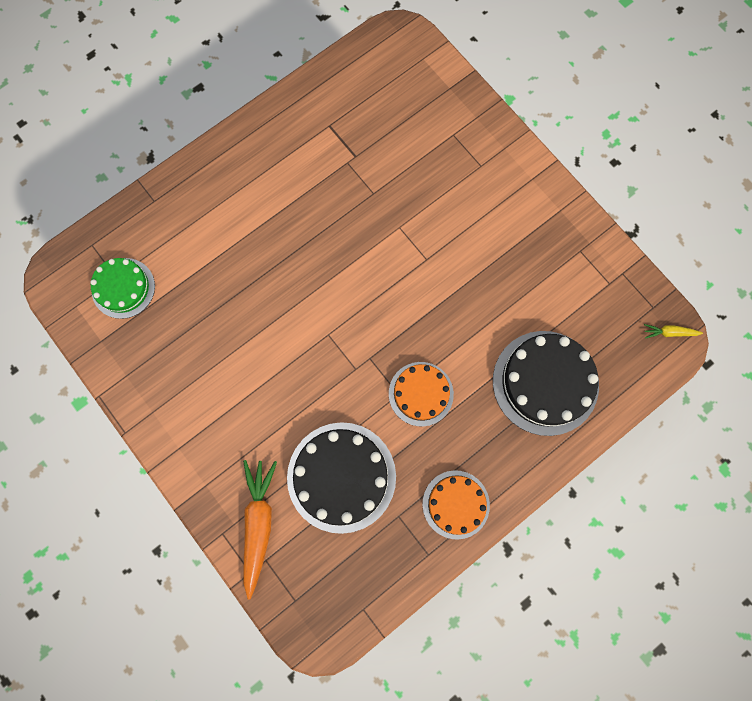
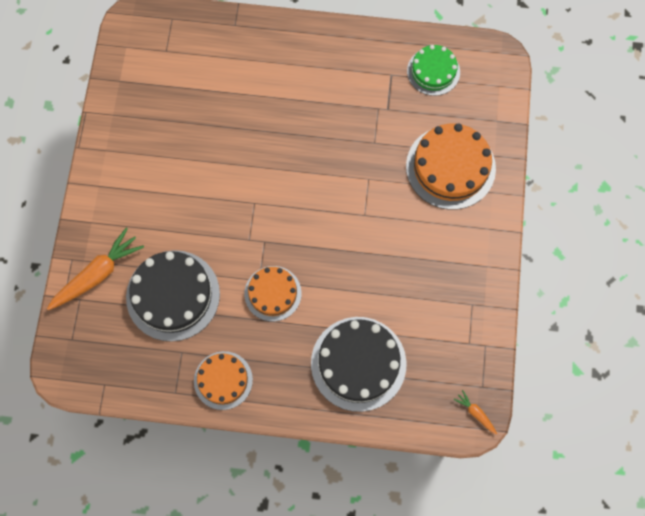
camera: 45 degrees right, 5 degrees down
green cake [91,258,155,319] -> green cake moved to [407,45,460,96]
yellow carrot [644,324,703,339] -> orange carrot [453,390,497,435]
none -> orange cake [406,123,496,210]

